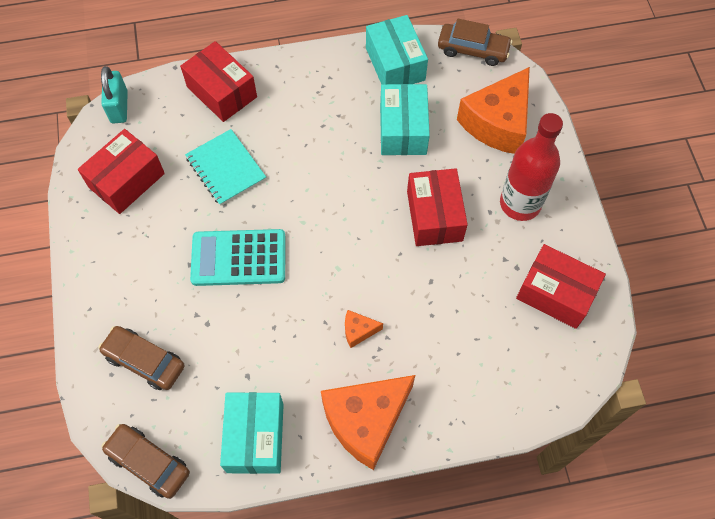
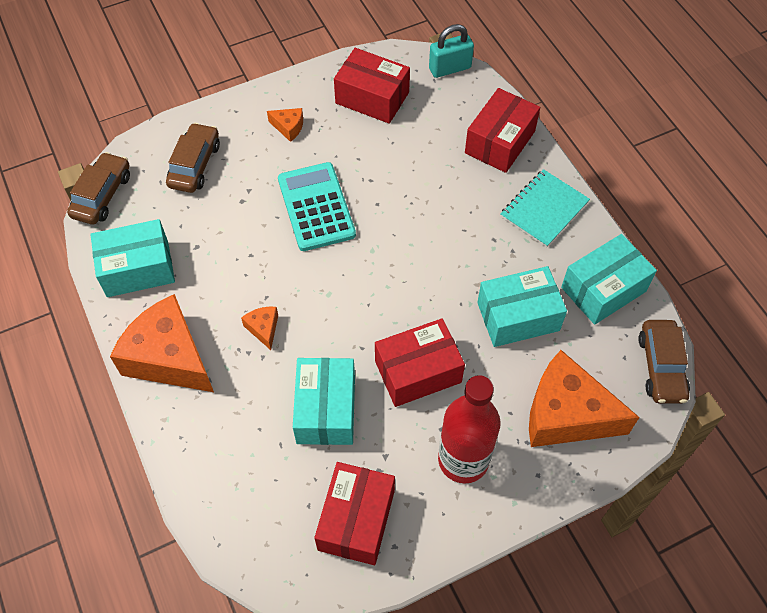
camera: 75 degrees right, 5 degrees down
turquoise notebook [185,129,266,206] -> turquoise notebook moved to [500,169,590,248]
none -> orange cheese [267,108,303,142]
none -> turquoise box [293,358,355,445]

